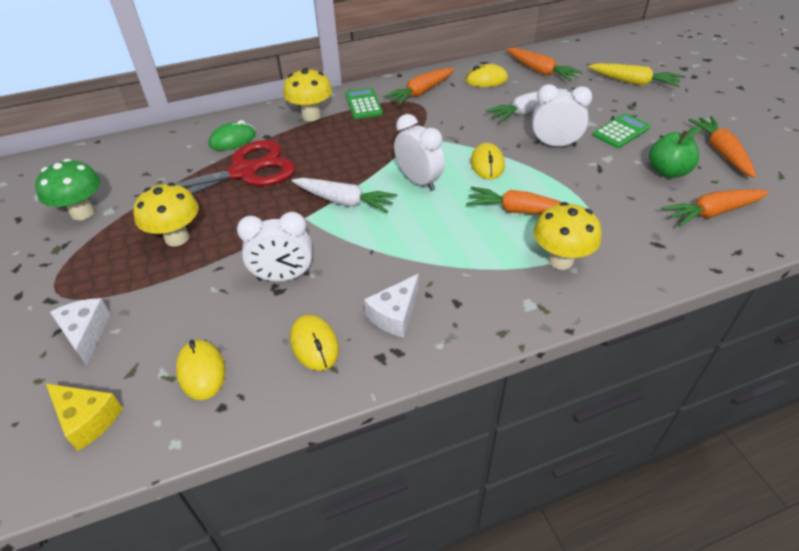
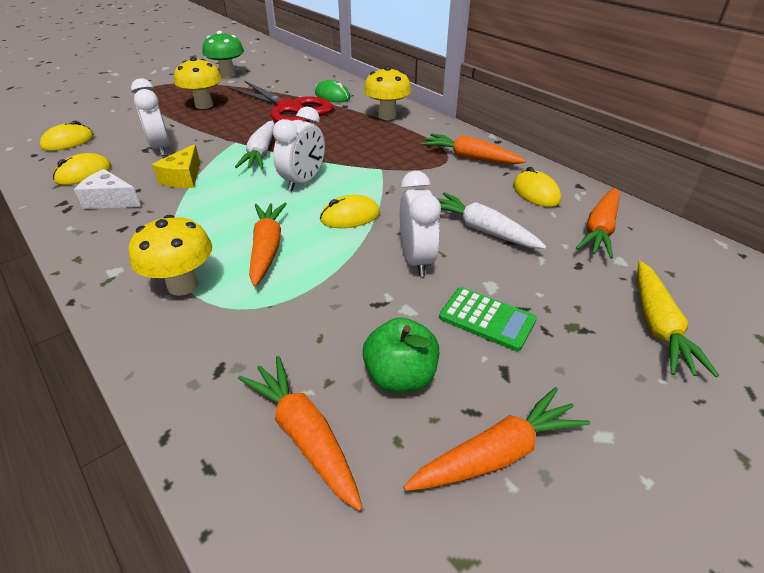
camera: 70 degrees right, 5 degrees down
yellow cheese [46,384,123,451] -> yellow cheese moved to [152,144,200,188]
white cheese [50,298,111,366] -> none
green calculator [345,87,383,119] -> none

